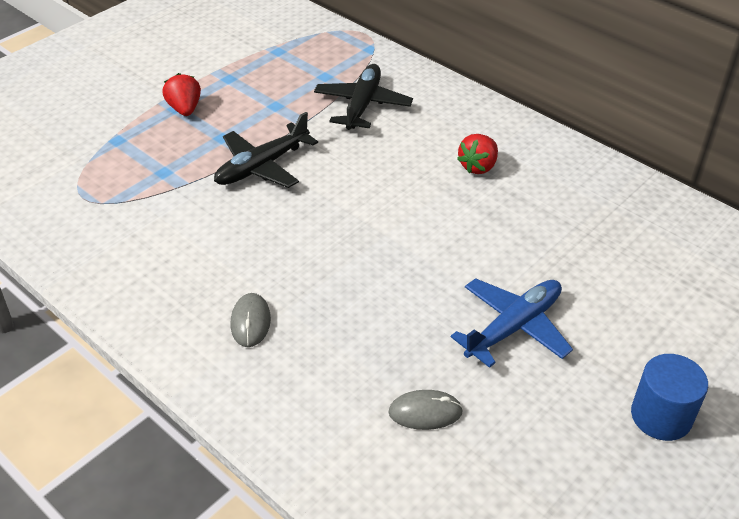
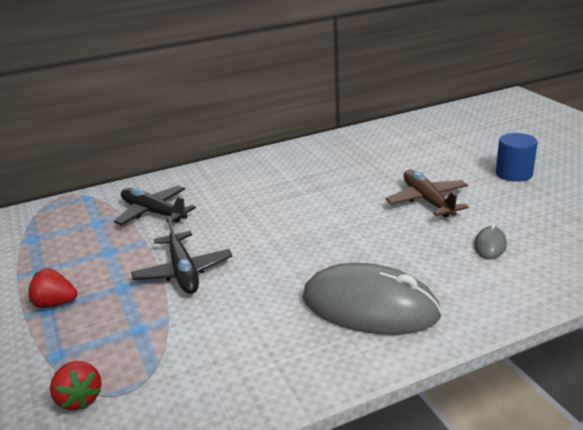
camera: 65 degrees left, 15 degrees down
grey mouse [231,293,271,347] -> grey mouse [302,263,442,335], size x2.37
blue plane [451,278,573,368] -> brown plane [385,170,469,217]
red strawberry [457,134,498,174] -> red strawberry moved to [50,361,102,410]

